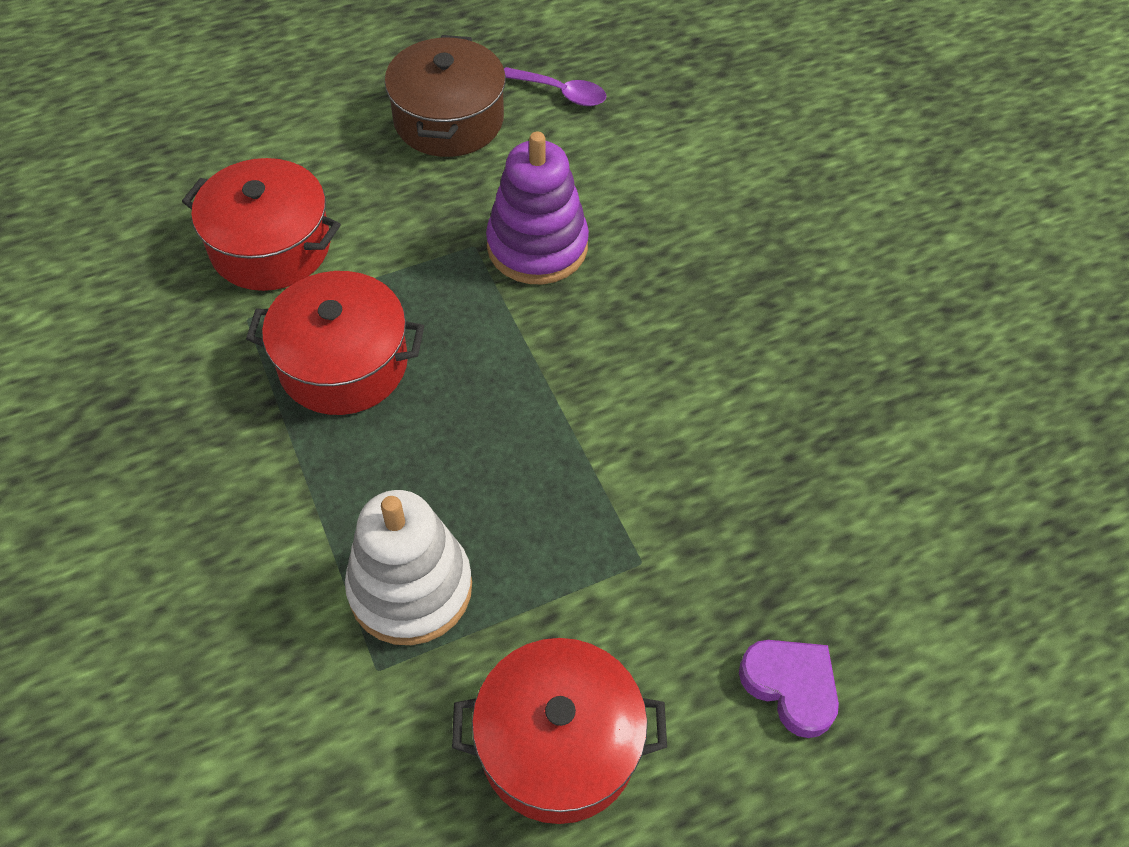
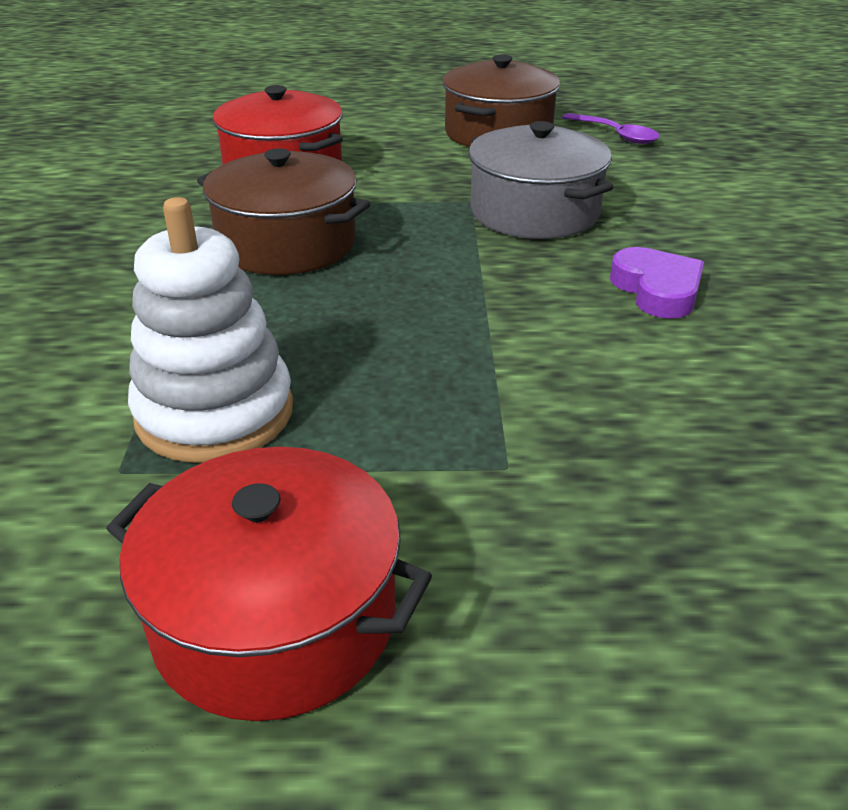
camera: 25 degrees right, 20 degrees down
red pot [246,271,424,415] -> brown pot [197,148,370,275]
purple stacking toy [486,132,589,284] -> grey pot [468,121,614,239]
purple heart [739,640,839,738] -> purple heart moved to [610,247,704,319]

